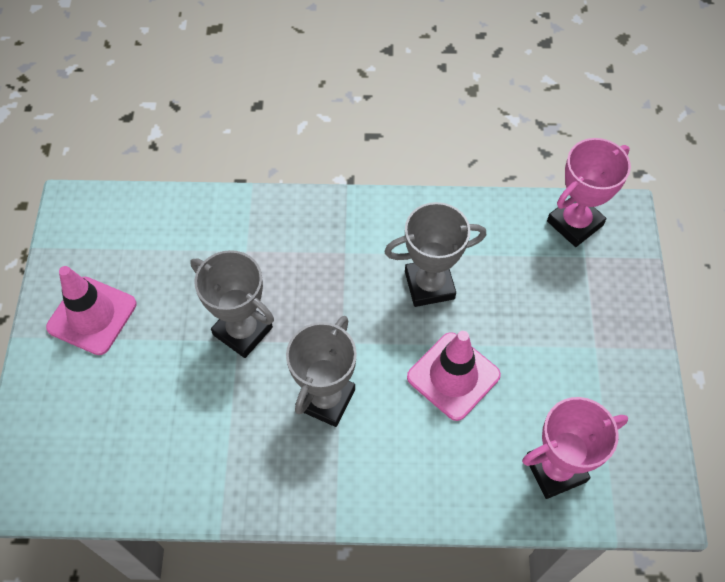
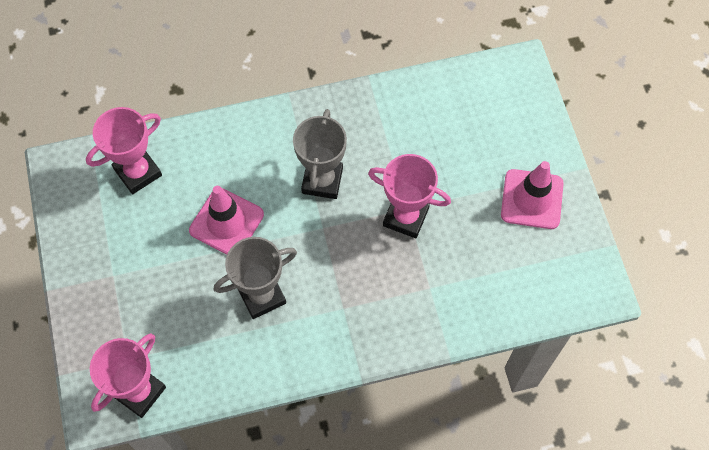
camera: 165 degrees right, 5 degrees up
grey trophy [190,250,274,358] -> pink trophy [368,154,451,238]

